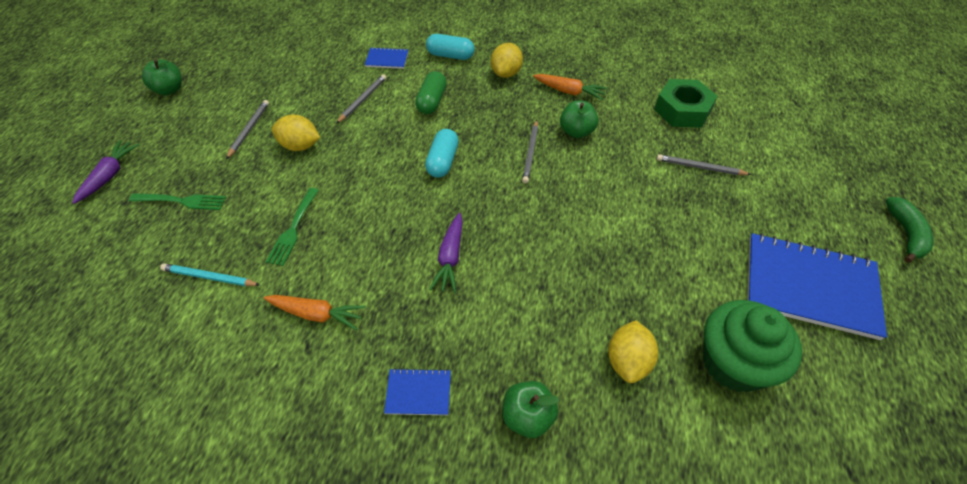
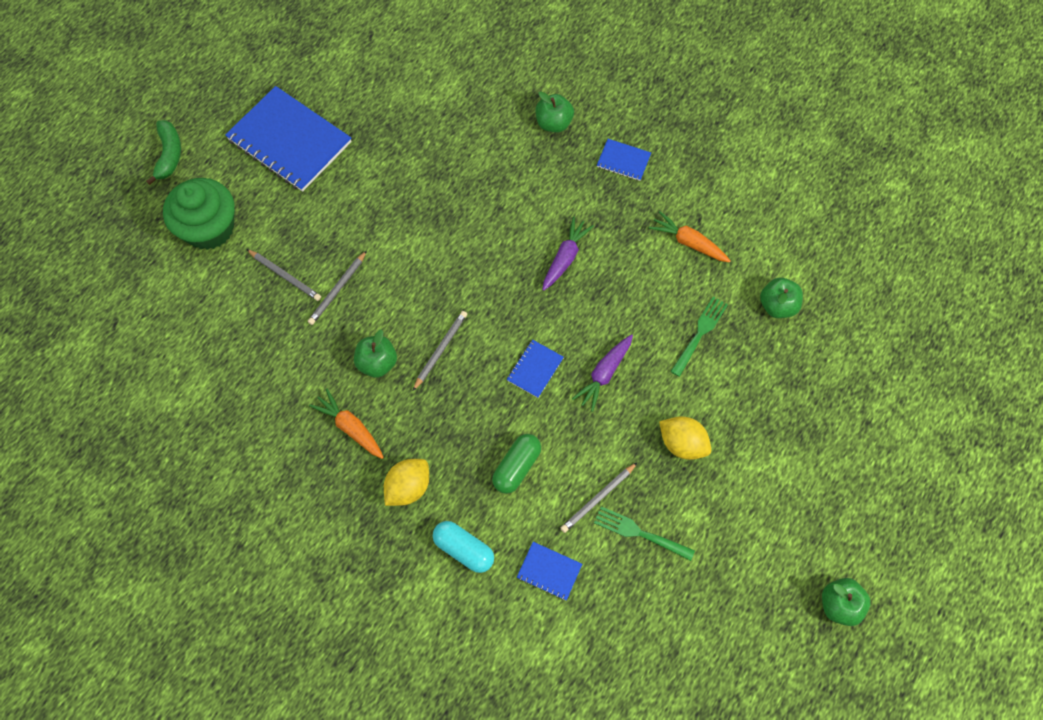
camera: 160 degrees left, 15 degrees up
purple carrot [72,140,139,204] -> purple carrot moved to [572,334,633,412]
green fork [129,194,226,210] -> green fork moved to [594,506,695,561]
turquoise pencil [160,263,260,286] -> green apple [760,277,803,318]
grey pencil [226,100,269,159] -> grey pencil moved to [308,251,367,325]
turquoise capsule [425,129,459,178] -> blue notebook [507,340,564,398]
yellow lemon [608,320,658,383] -> none
green nut [654,79,718,128] -> none
green cupcake [703,300,802,392] -> green cupcake moved to [163,178,235,250]
green banana [886,197,933,263] -> green banana turned 150 degrees clockwise [146,120,181,185]

